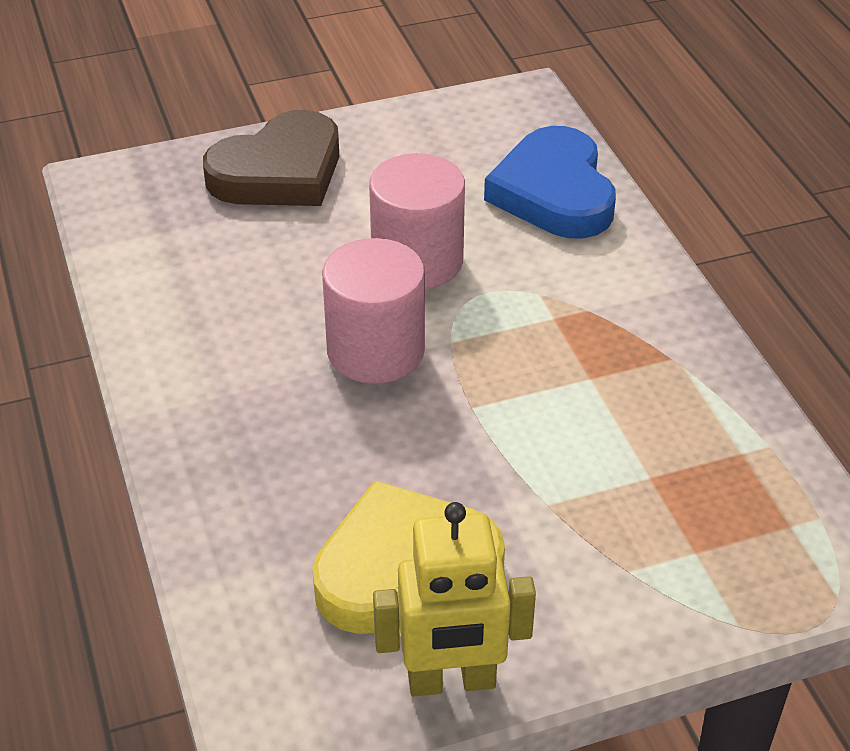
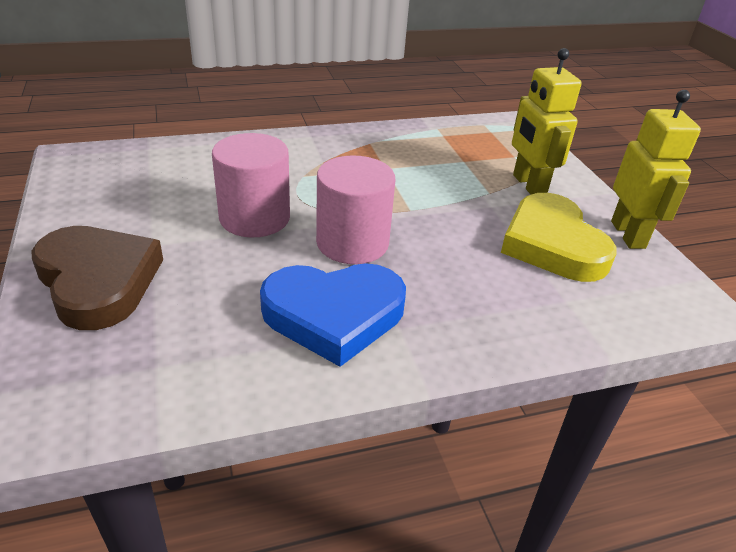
camera: 90 degrees left, 5 degrees down
blue heart [484,126,616,239] -> blue heart moved to [260,263,406,367]
none -> yellow robot [512,48,582,195]

